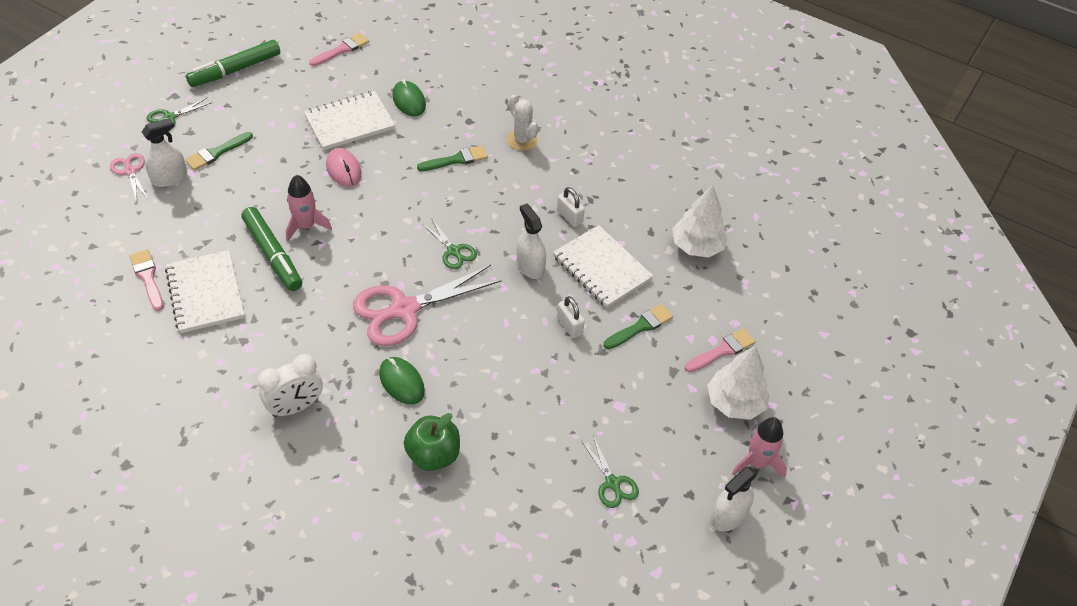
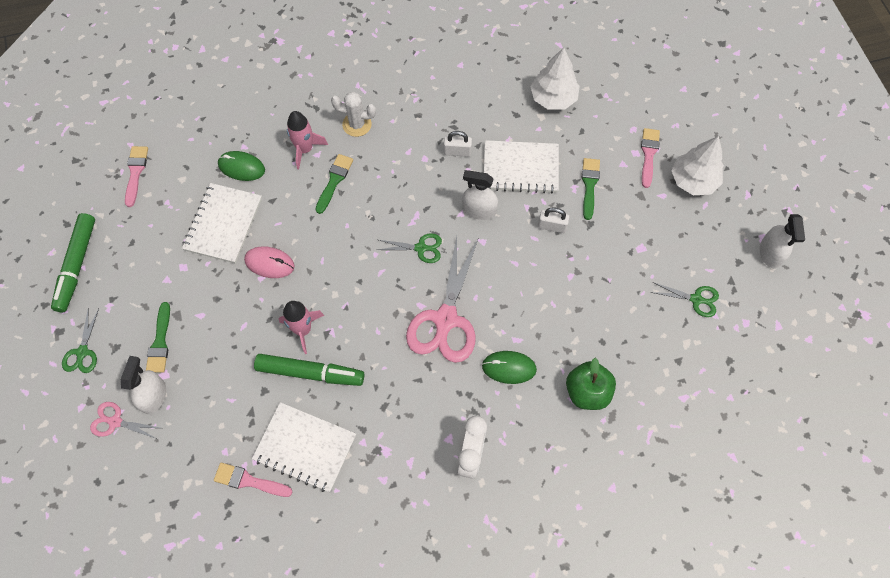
camera: 45 degrees left, 15 degrees up
pink rocket [732,417,787,478] -> pink rocket moved to [287,111,328,169]

